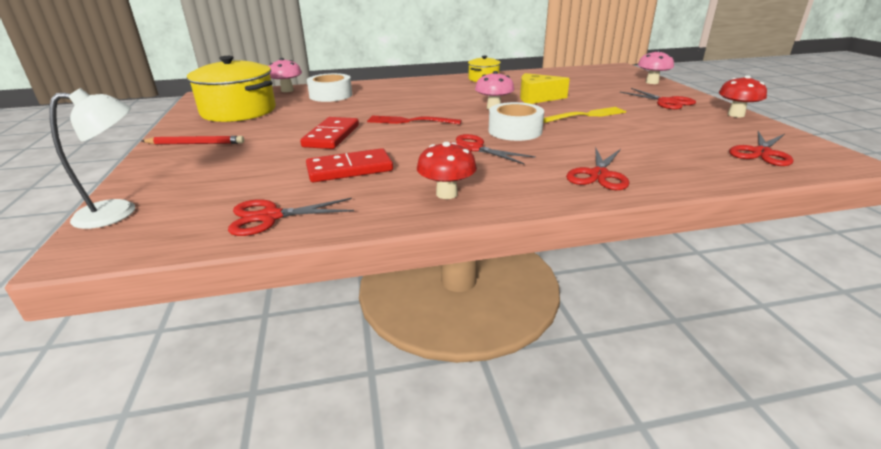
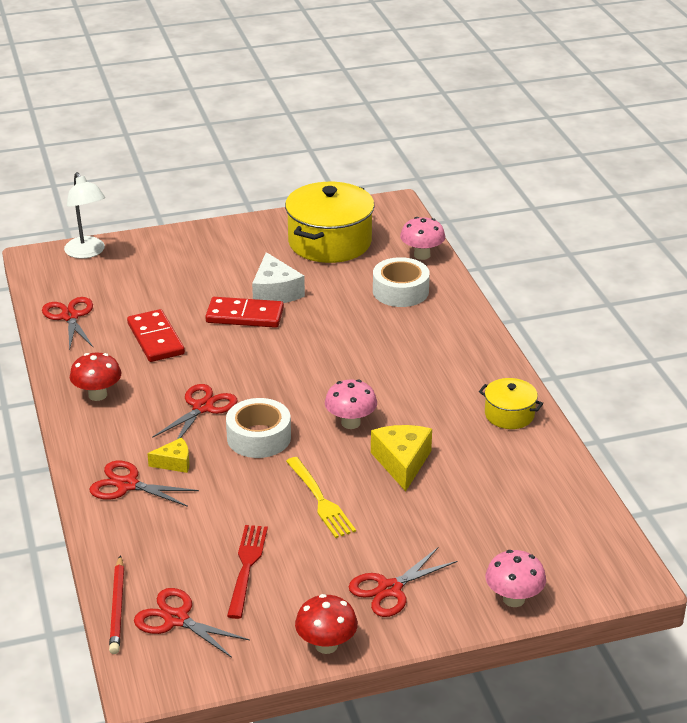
camera: 85 degrees right, 5 degrees up
red pencil [142,136,244,145] -> red pencil moved to [109,555,124,654]
red fork [367,116,462,124] -> red fork moved to [227,525,268,619]
none -> yellow cheese [147,438,190,473]
none -> white cheese [252,252,305,303]

